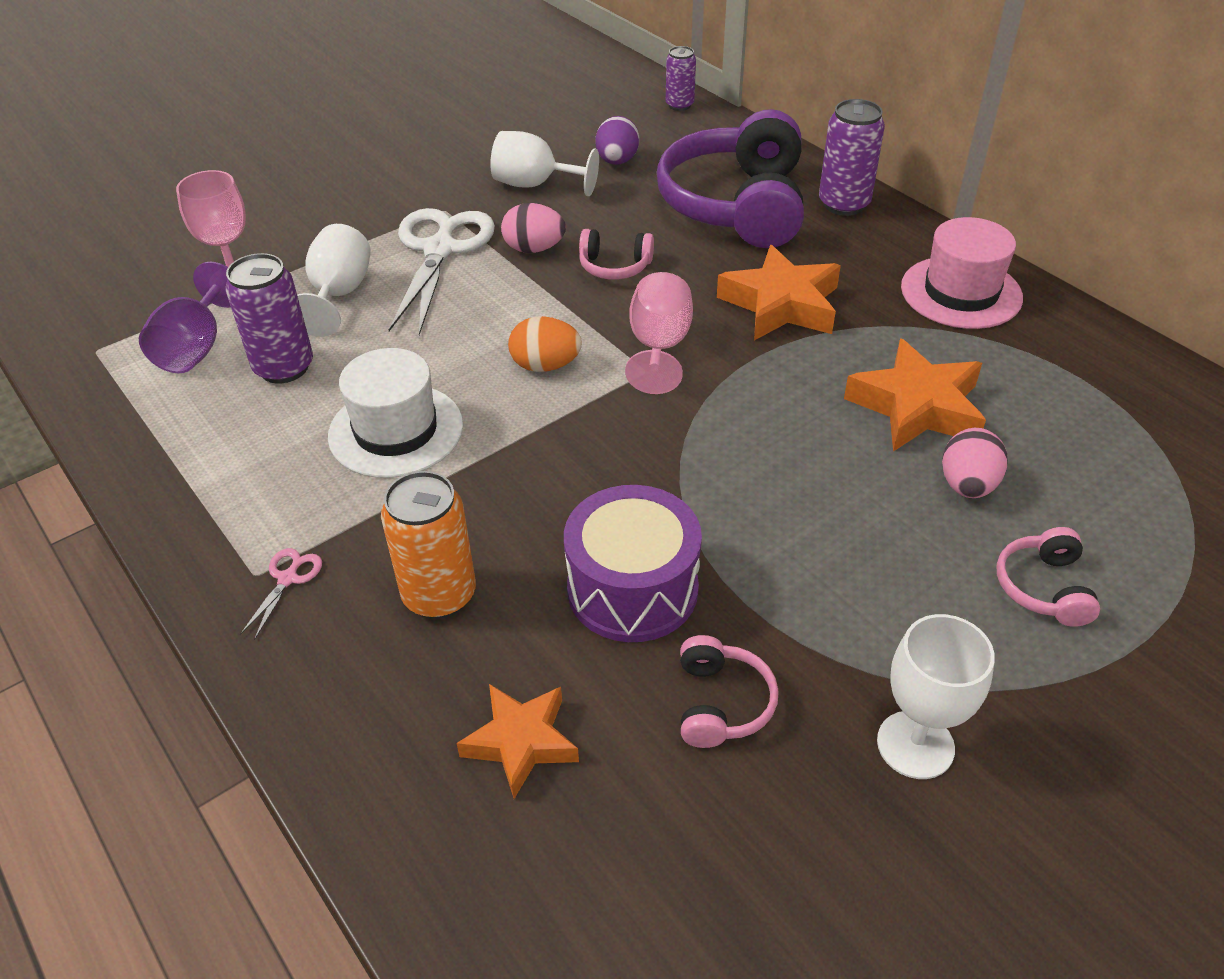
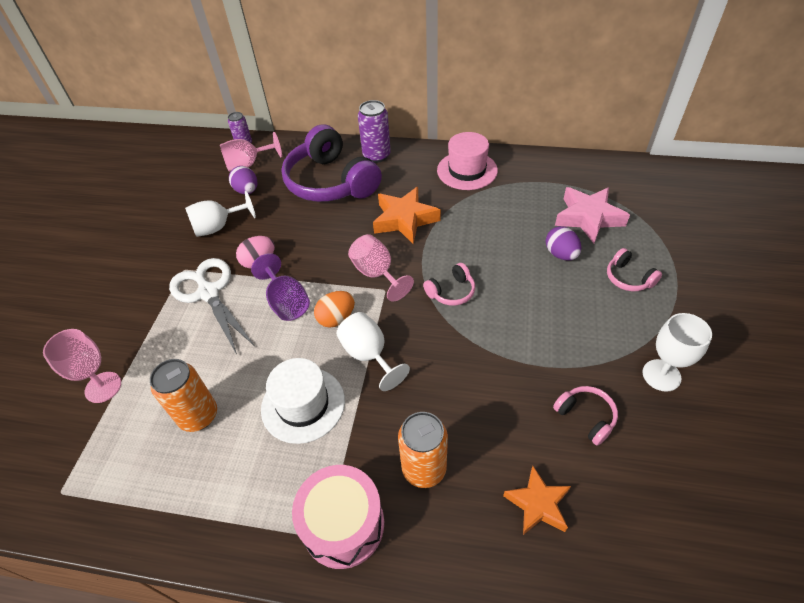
camera: 40 degrees left, 5 degrees up
purple goblet [139,262,231,373] -> purple goblet moved to [251,253,310,321]
purple can [226,253,313,383] -> orange can [150,359,217,432]
pink scissors [240,548,322,640] -> pink drum [292,465,384,569]
white goblet [297,224,371,337] -> white goblet moved to [336,312,410,391]
purple drum [564,485,702,642] -> none
pink headphones [579,229,654,280] -> pink headphones moved to [423,263,475,306]
orange star [844,338,986,452] -> none
pink egg [942,428,1008,498] -> purple egg [546,226,581,260]
none -> pink goblet [220,132,282,172]
none -> pink star [555,187,630,243]

